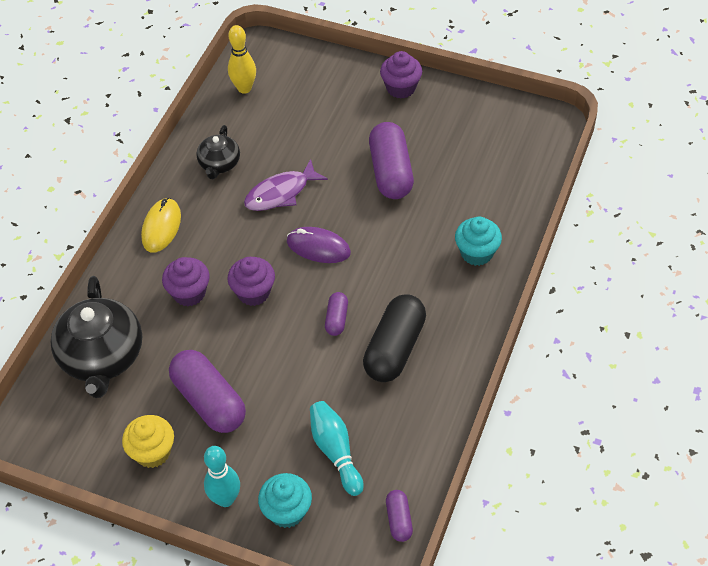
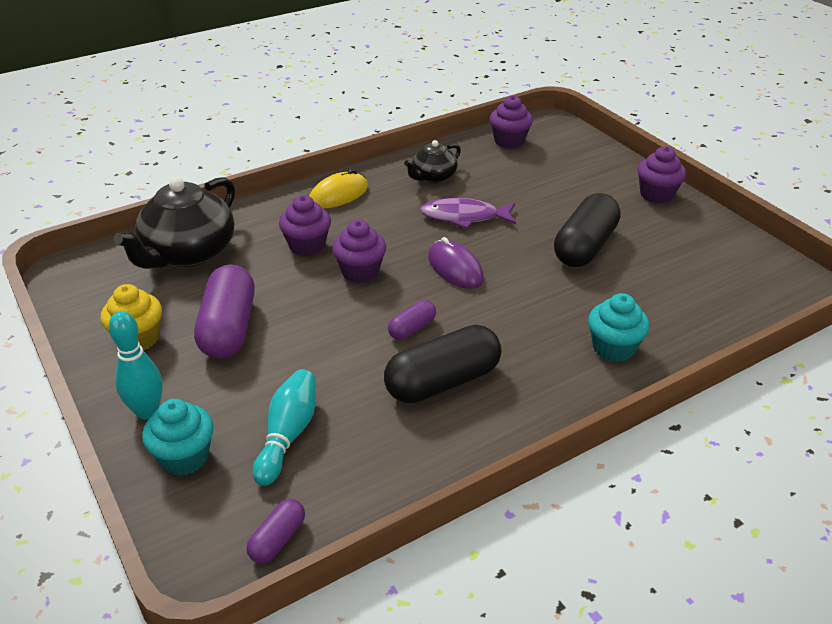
camera: 35 degrees right, 15 degrees down
yellow bowling pin [228,25,256,94] -> purple cupcake [490,96,533,149]
purple capsule [369,122,414,199] -> black capsule [554,193,621,267]

